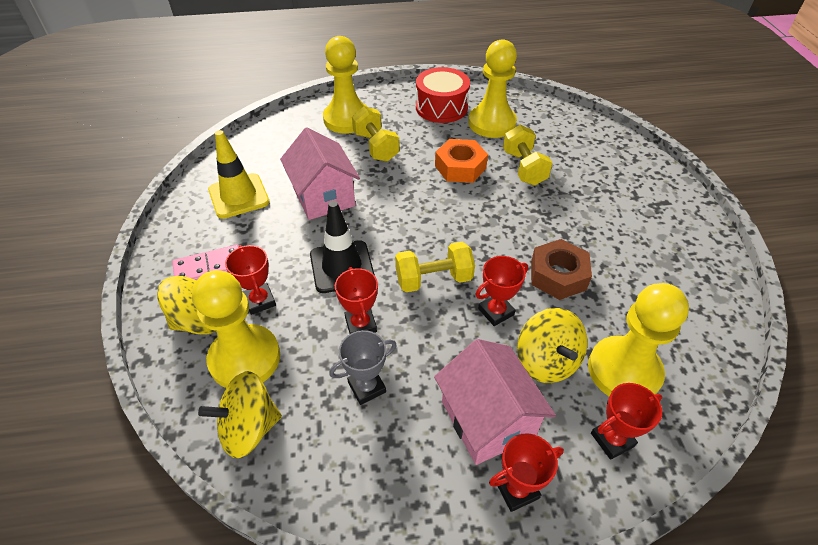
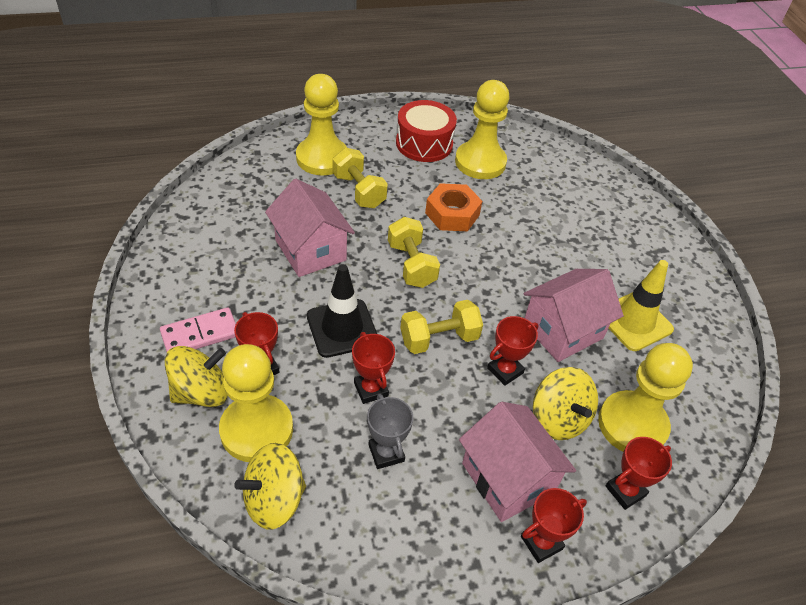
camera: 10 degrees left, 0 degrees up
yellow traffic cone [208,130,270,219] -> yellow traffic cone moved to [609,260,674,351]
grey trophy [329,330,397,405] -> grey trophy turned 75 degrees counterclockwise [367,394,413,469]
yellow dumbbell [503,125,553,185] -> yellow dumbbell moved to [388,217,440,288]
brown nut [531,239,592,300] -> pink house [523,269,624,362]

